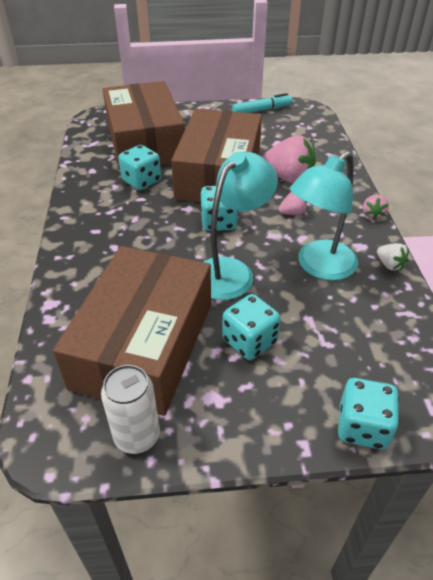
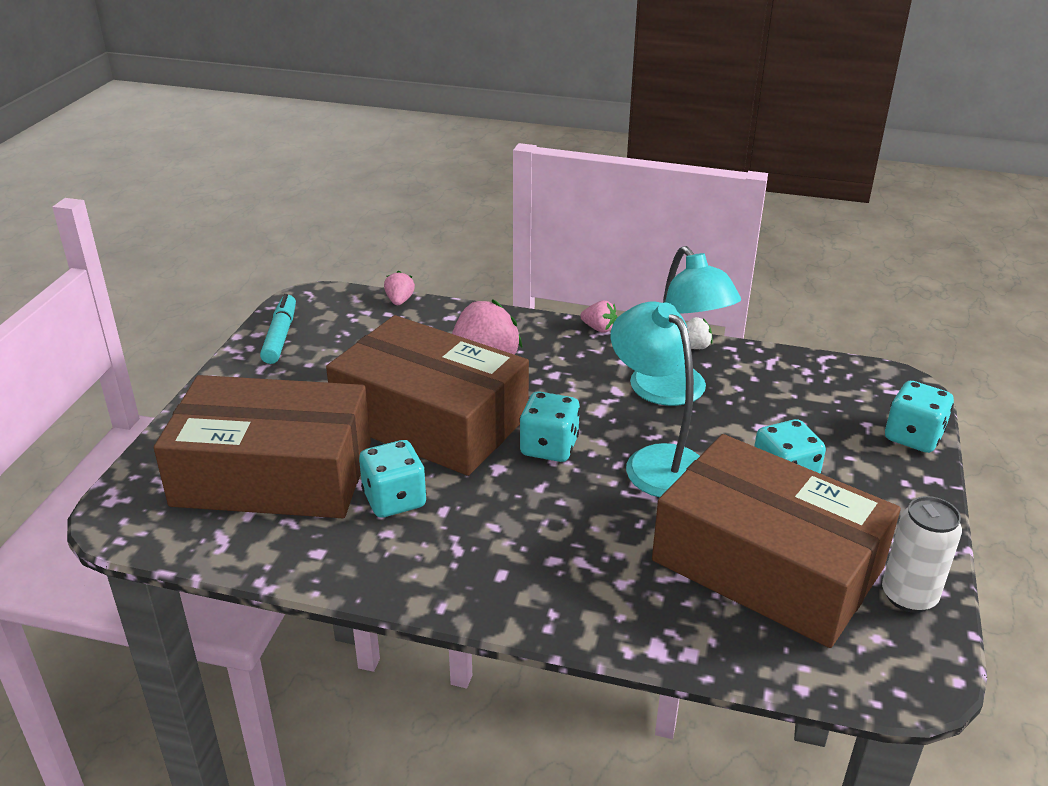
camera: 70 degrees left, 10 degrees down
pink strawberry [278,192,307,215] -> pink strawberry moved to [384,271,415,305]

